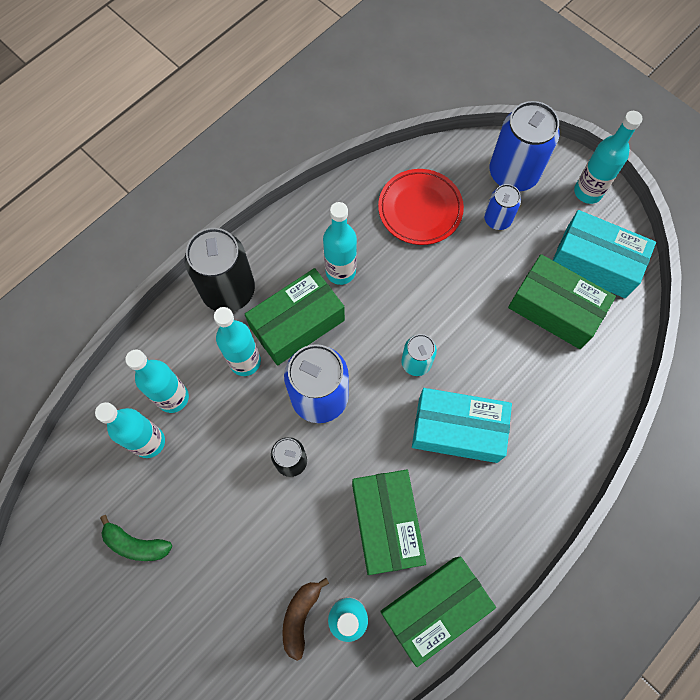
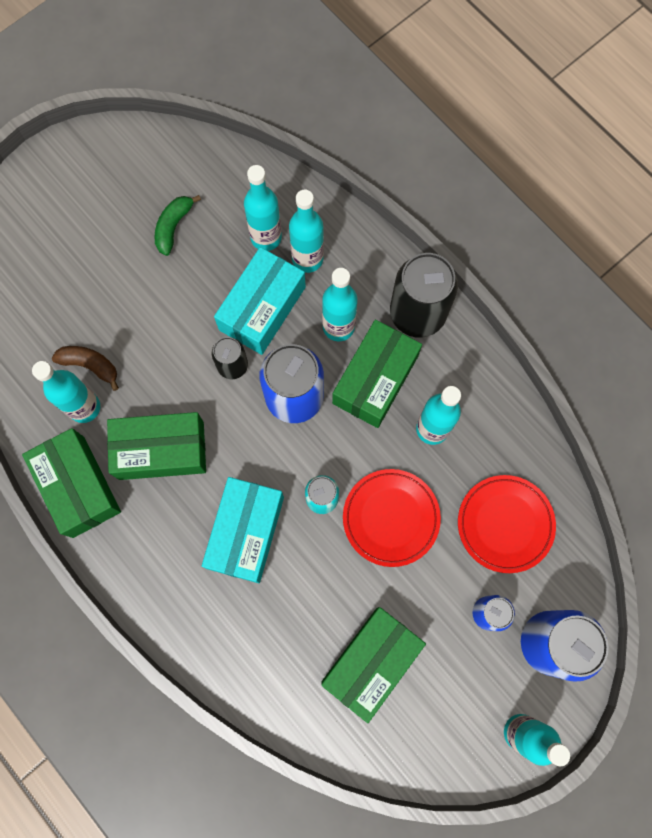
camera: 95 degrees right, 5 degrees up
green box [245,268,345,366] -> green box turned 60 degrees clockwise [332,320,422,428]
turquoise box [553,210,656,298] -> turquoise box moved to [214,247,306,355]
none -> red plate [343,469,441,567]

